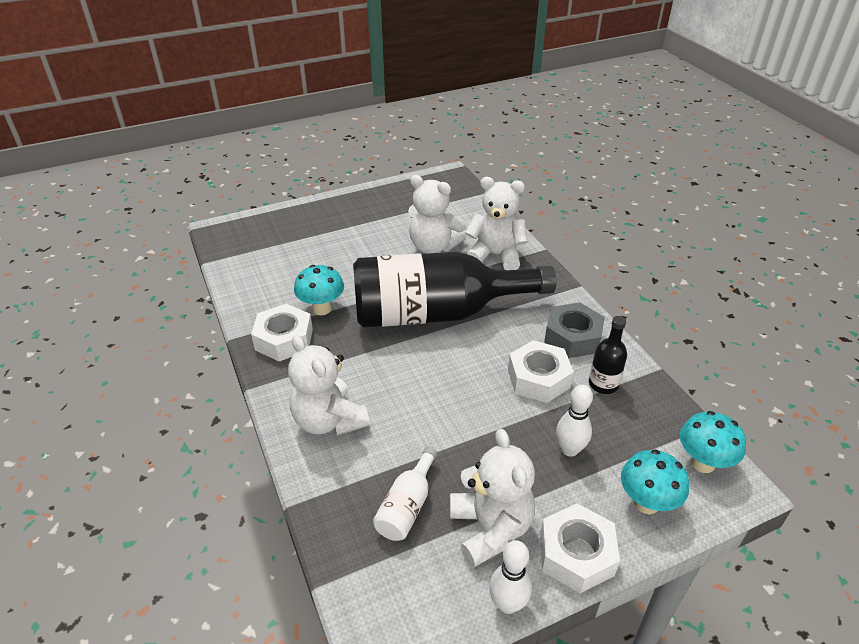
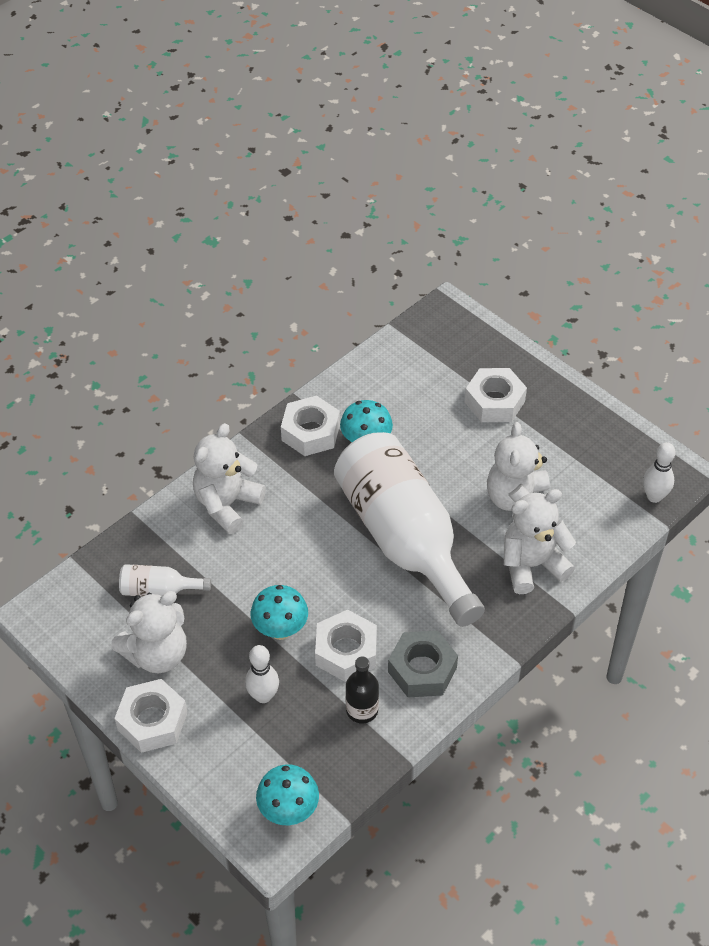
camera: 70 degrees right, 10 degrees up
black bottle [353,252,556,328] -> white bottle [334,432,485,627]
white teddy bear [465,177,528,270] -> white teddy bear turned 105 degrees counterclockwise [504,489,576,594]
white bowling pin [489,540,532,614] -> white bowling pin moved to [643,442,676,503]
turquoise mushroom [621,449,689,514] -> turquoise mushroom moved to [250,585,308,640]
none -> white nut [465,368,527,422]

